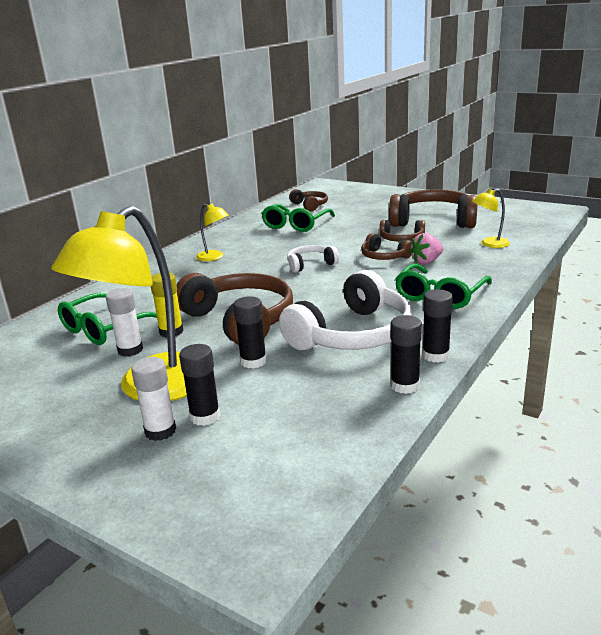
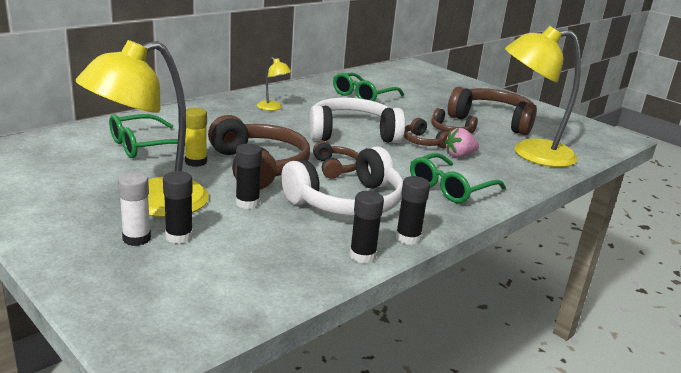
camera: 10 degrees right, 0 degrees up
white glue stick [106,288,143,357] -> none
white headphones [287,245,339,273] -> white headphones [309,97,405,143], size x1.97
brown headphones [289,189,328,211] -> brown headphones moved to [313,141,358,179]
yellow lamp [472,189,510,248] -> yellow lamp [505,26,581,167], size x2.26

